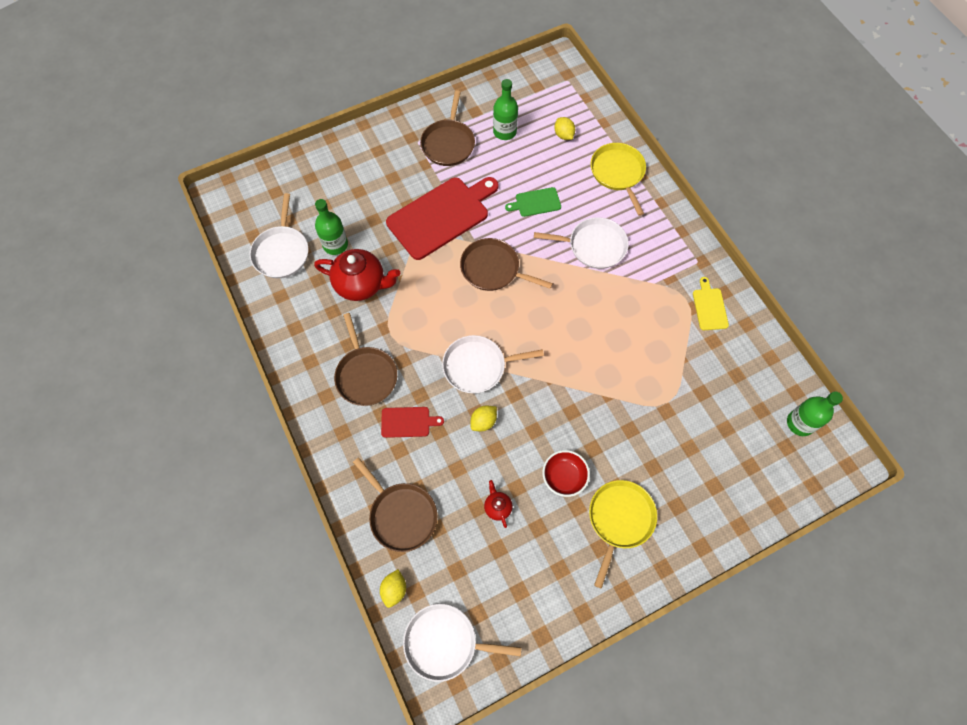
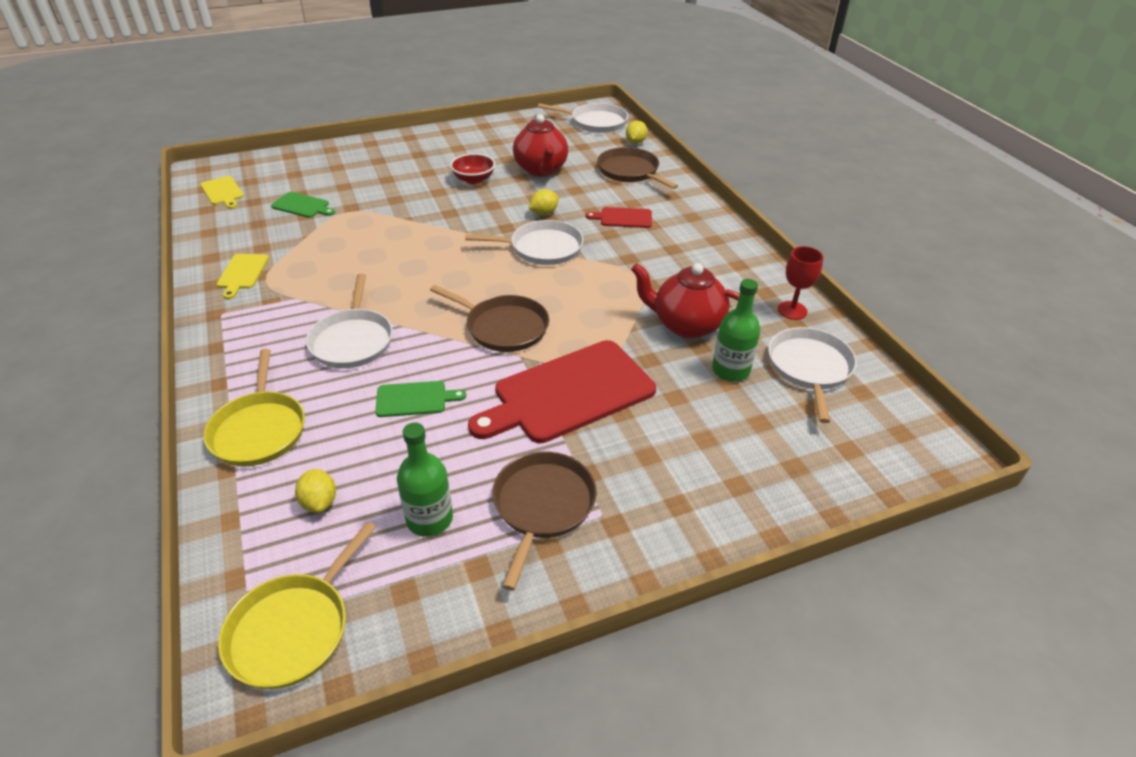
camera: 175 degrees left, 25 degrees down
brown pan [334,313,397,406] -> none
red teapot [484,480,513,528] -> red teapot [513,114,568,177], size x2.11
white pan [534,217,629,269] -> white pan turned 105 degrees counterclockwise [306,274,393,368]
yellow pan [589,480,657,589] -> yellow pan moved to [218,522,376,689]
green bottle [787,391,843,436] -> yellow cutting board [200,176,244,209]
none -> green cutting board [271,192,335,218]
none -> red goblet [778,246,823,320]

